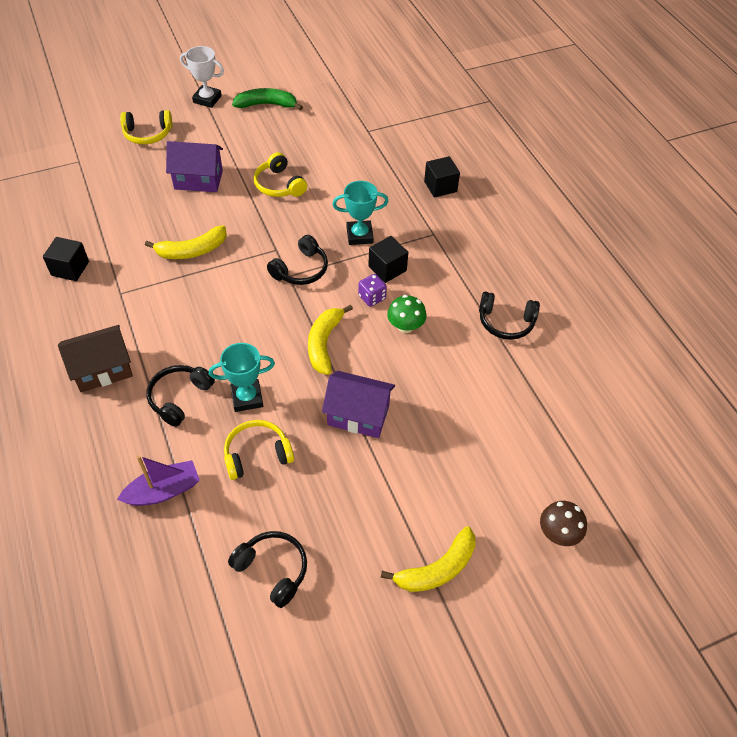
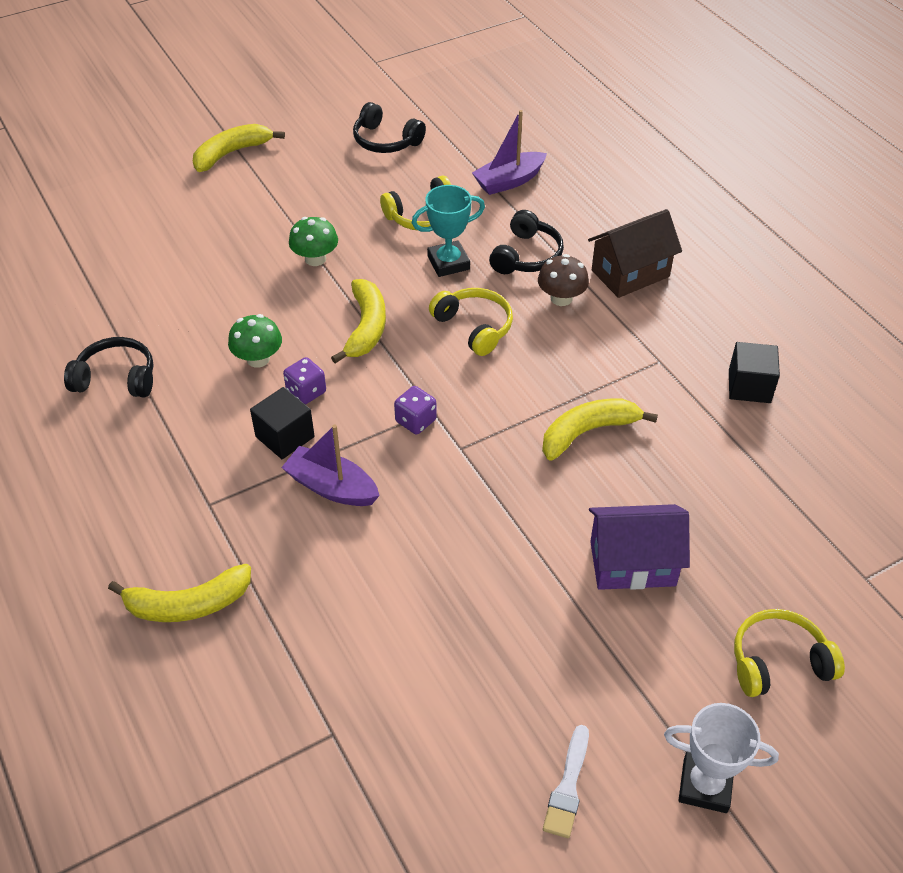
camera: 175 degrees right, 5 degrees down
green banana [232,88,303,111] -> white brush [543,725,589,838]
yellow headphones [254,152,307,197] -> yellow headphones moved to [429,288,513,356]
black headphones [267,235,328,285] -> purple dice [394,386,437,434]
purple house [322,371,395,438] -> green mushroom [289,217,338,266]
turquoise trophy [332,181,389,245] -> purple boat [281,425,380,506]
black cube [424,156,460,198] -> yellow banana [108,564,251,622]
brown mushroom [540,501,587,546] -> brown mushroom moved to [538,254,589,306]

